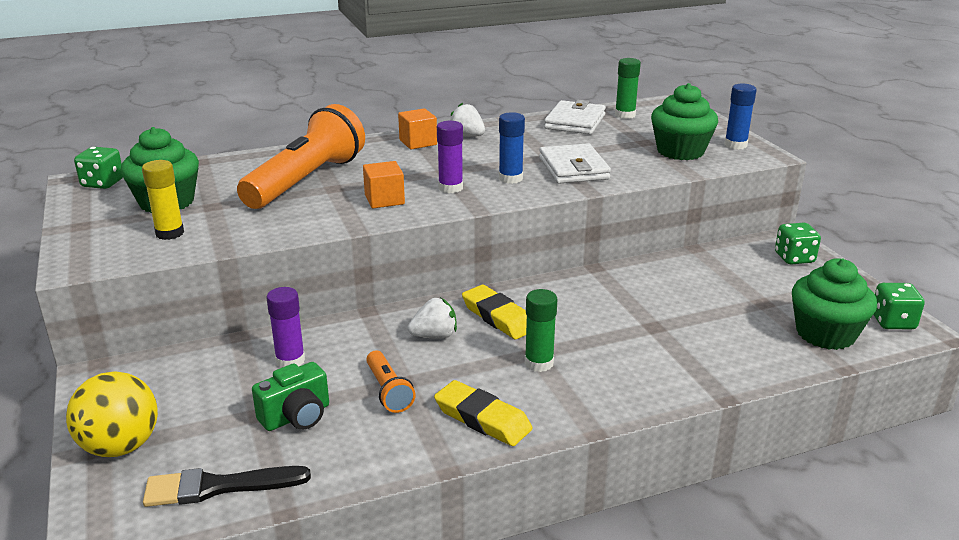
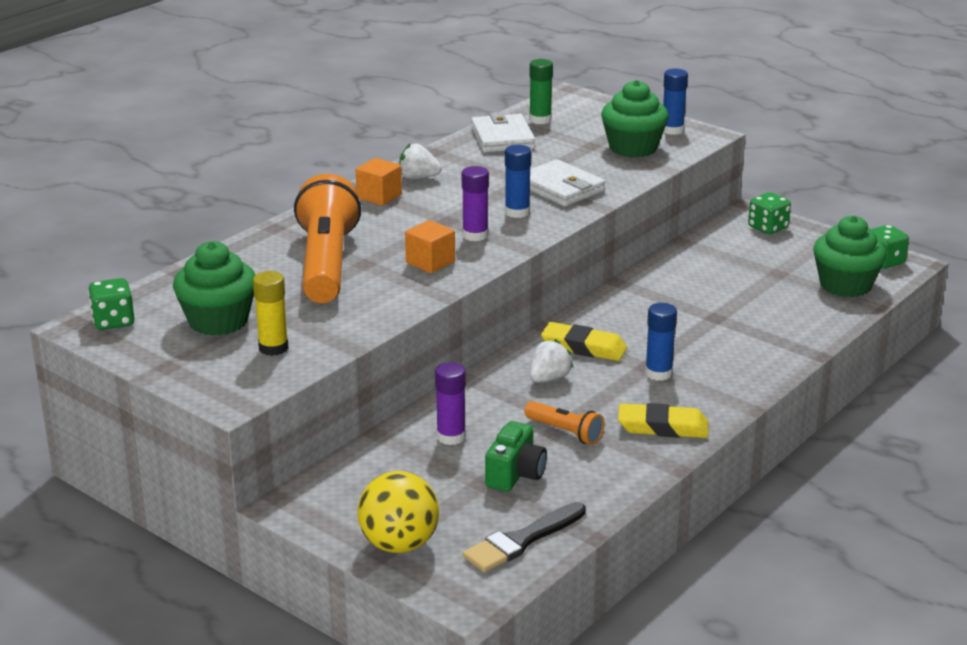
camera: 30 degrees left, 0 degrees up
green glue stick [525,289,558,372] -> blue glue stick [645,303,677,381]

